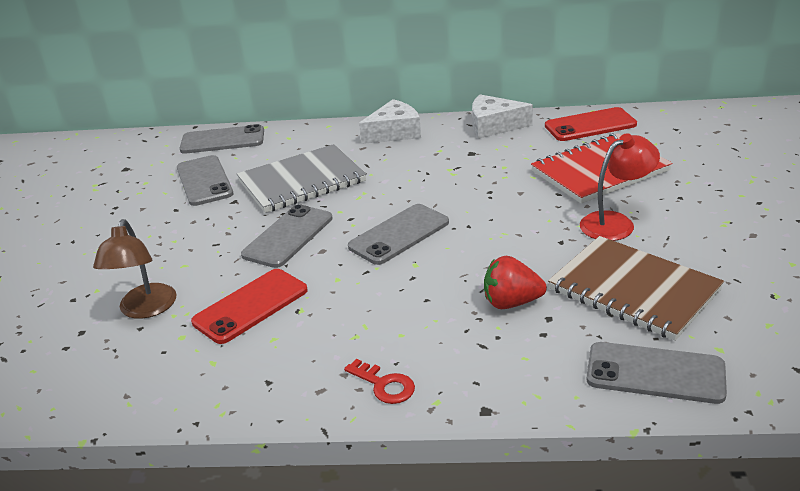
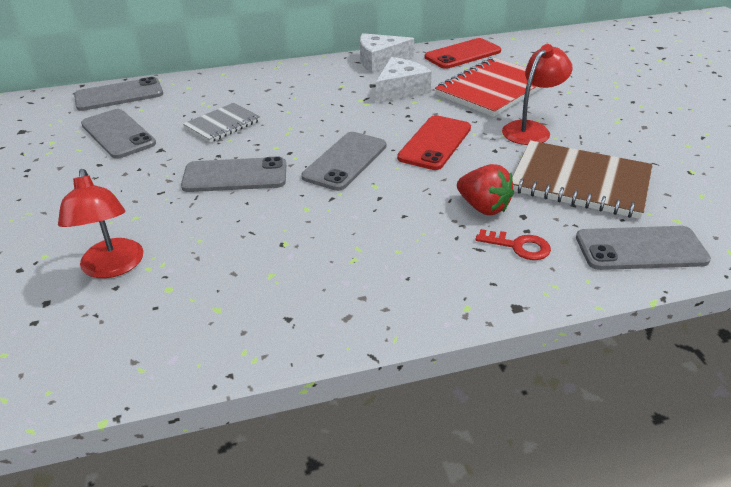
camera: 20 degrees left, 5 degrees up
brown lamp [93,219,176,319] -> red lamp [58,169,143,278]
red phone [191,269,308,344] -> red phone moved to [397,115,471,170]
grey notebook [237,144,366,213] -> grey notebook [183,103,261,143], size x0.58
grey phone [241,204,332,268] -> grey phone turned 75 degrees clockwise [181,157,286,192]
red key [344,359,415,404] -> red key moved to [475,229,551,260]
white cheese [359,99,421,144] -> white cheese moved to [376,57,432,103]
red strawberry [484,256,547,309] -> red strawberry turned 120 degrees counterclockwise [457,164,514,215]

